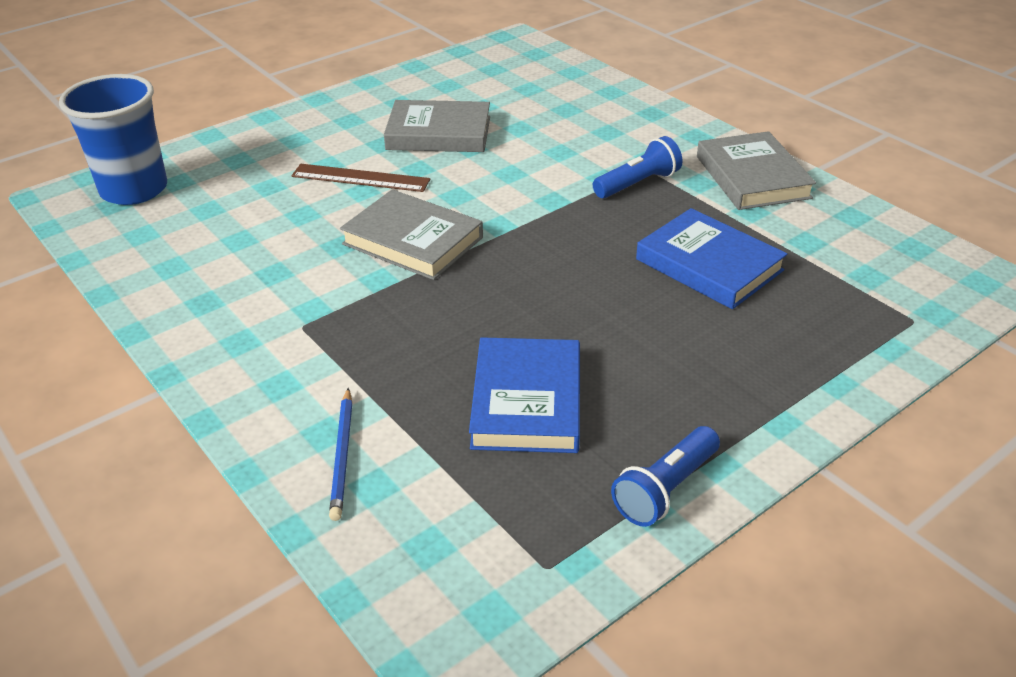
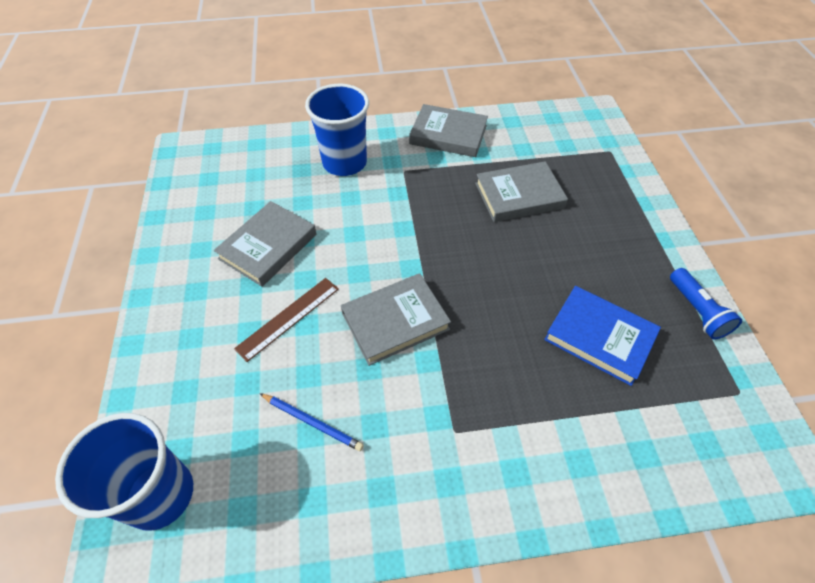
camera: 60 degrees left, 15 degrees up
blue pencil [329,388,352,521] -> blue pencil moved to [259,393,364,451]
blue flashlight [593,136,683,198] -> none
blue book [636,208,788,309] -> grey book [475,161,568,222]
none -> blue cup [305,84,369,176]

